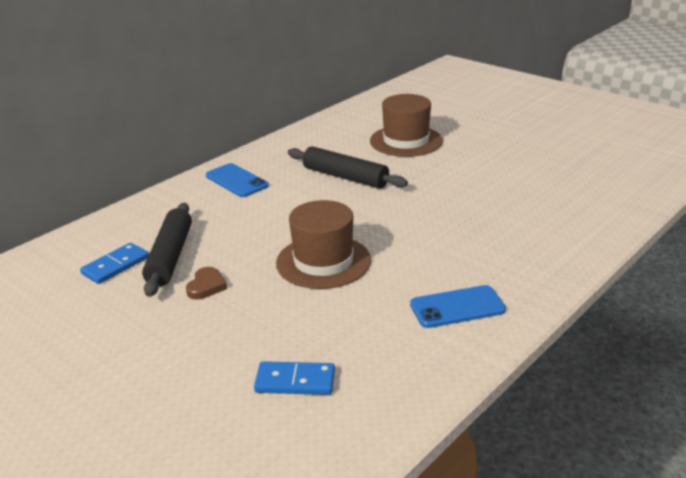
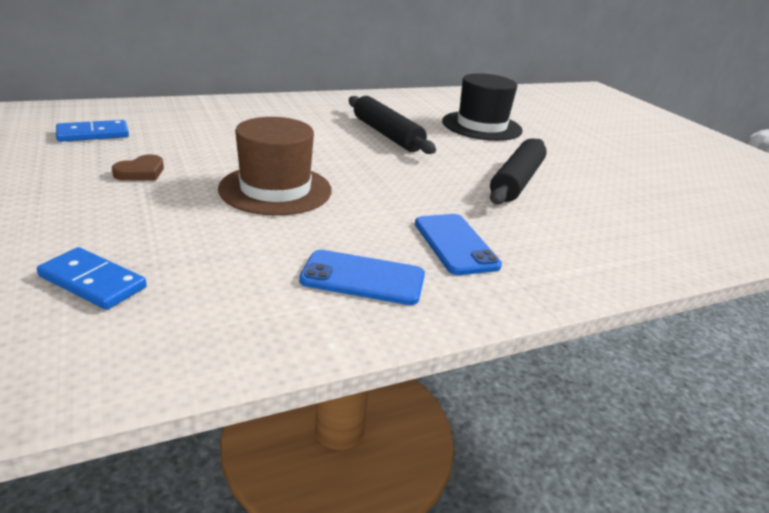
camera: 20 degrees right, 0 degrees up
black rolling pin [142,203,192,297] -> black rolling pin moved to [490,138,547,205]
blue phone [206,163,268,197] -> blue phone moved to [415,214,502,275]
brown hat [370,94,443,157] -> black hat [442,73,523,141]

